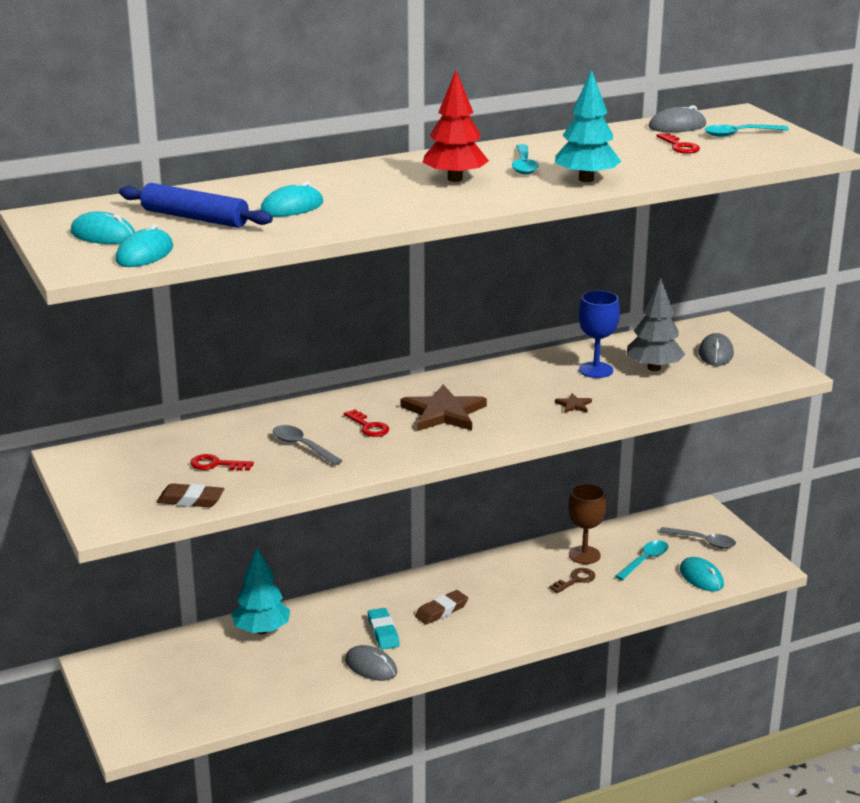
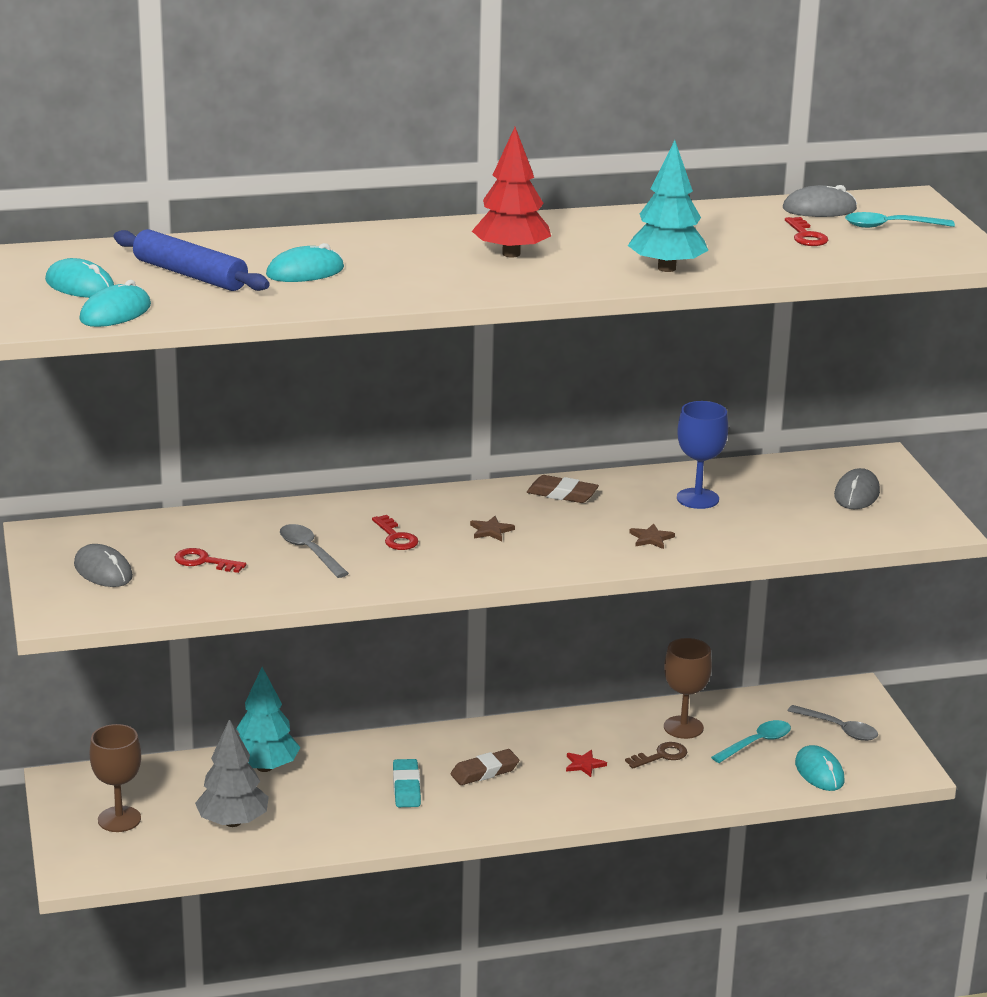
camera: 10 degrees right, 0 degrees up
brown eraser [157,483,224,507] -> brown eraser moved to [527,475,599,503]
grey mouse [345,645,397,681] -> grey mouse moved to [74,544,133,587]
brown star [400,384,487,431] -> brown star [470,516,515,541], size x0.43
turquoise spoon [512,144,539,174] -> none
grey tree [627,278,685,371] -> grey tree moved to [195,718,269,827]
none -> brown goblet [90,724,141,832]
none -> red star [566,750,607,777]

